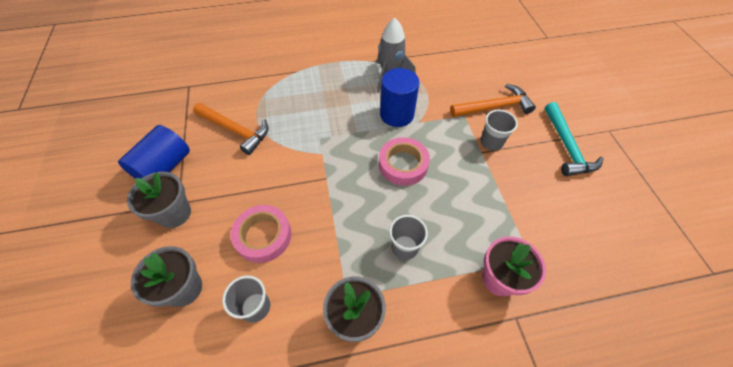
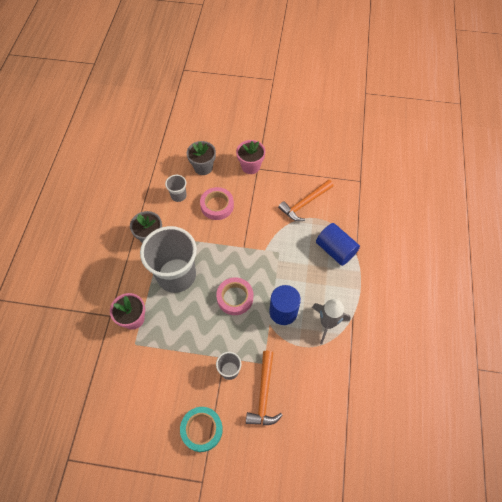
camera: 110 degrees right, 5 degrees up
blue cylinder [118,125,190,179] -> blue cylinder moved to [316,223,360,266]
grey flower pot [127,172,191,228] -> pink flower pot [236,140,265,174]
grey cup [389,215,428,260] -> grey cup [140,226,197,293], size x2.30
turquoise hammer [545,102,603,176] -> turquoise tape [180,407,223,452]

